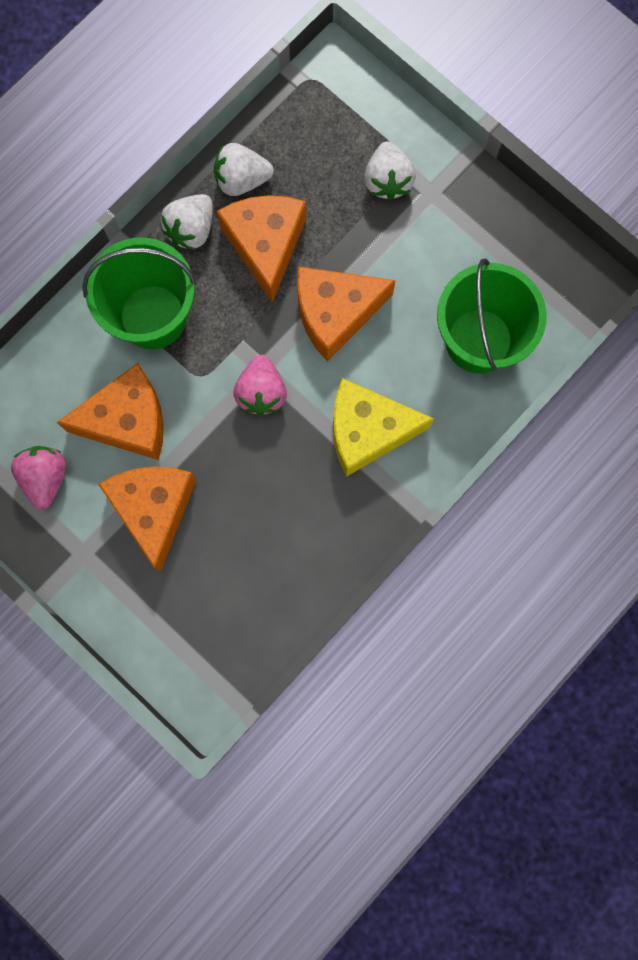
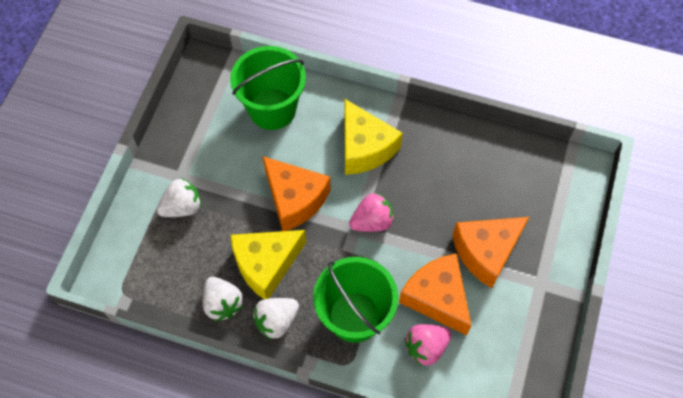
camera: 115 degrees left, 15 degrees down
pink strawberry [11,446,66,509] -> pink strawberry moved to [405,324,452,366]
white strawberry [161,194,213,250] -> white strawberry turned 135 degrees clockwise [253,298,299,339]
orange cheese [217,195,306,303] -> yellow cheese [230,230,306,299]

